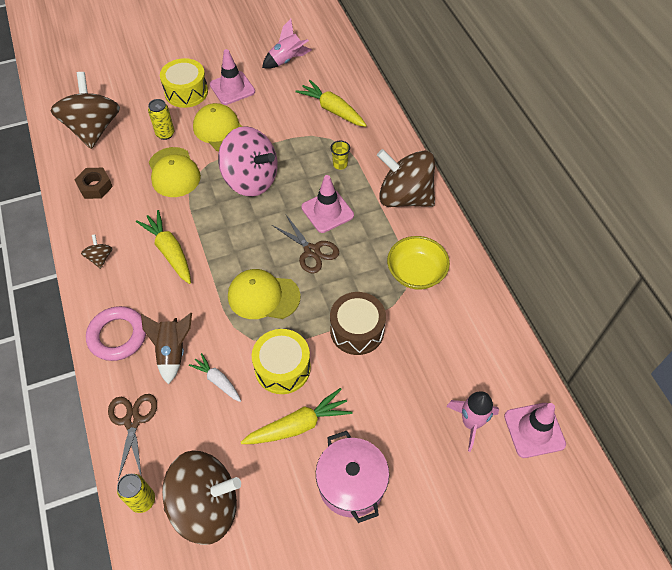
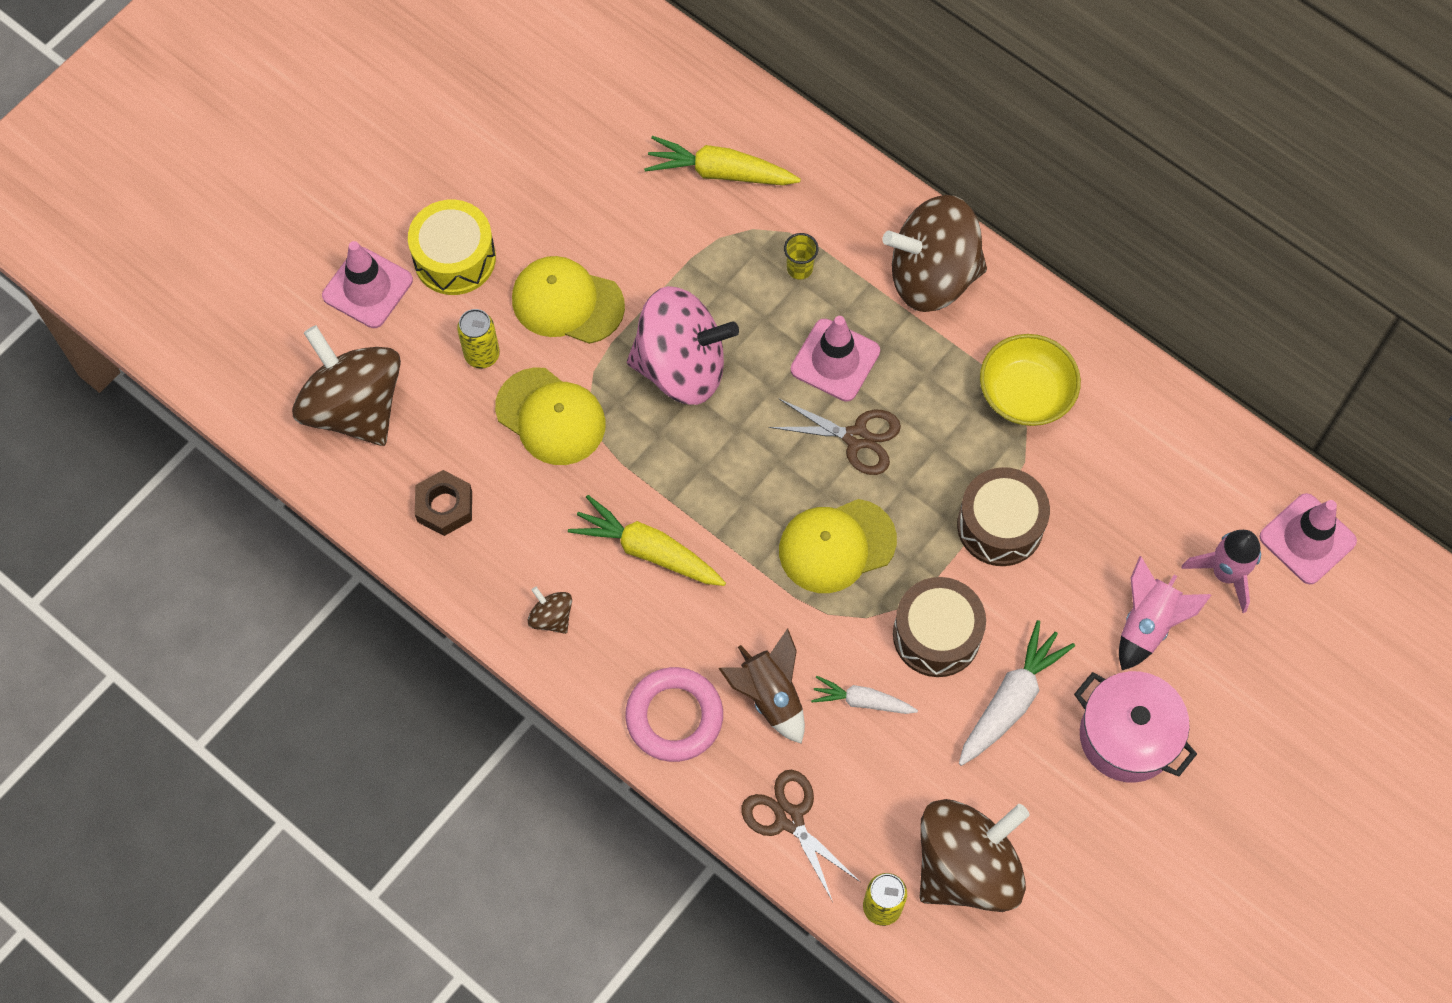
camera: 30 degrees left, 10 degrees up
pink traffic cone [210,49,255,105] -> pink traffic cone moved to [322,241,413,328]
yellow carrot [241,388,352,444] -> white carrot [959,620,1075,766]
yellow drum [252,329,311,394] -> brown drum [893,577,986,677]
pink rocket [262,19,312,69] -> pink rocket moved to [1119,556,1211,670]

